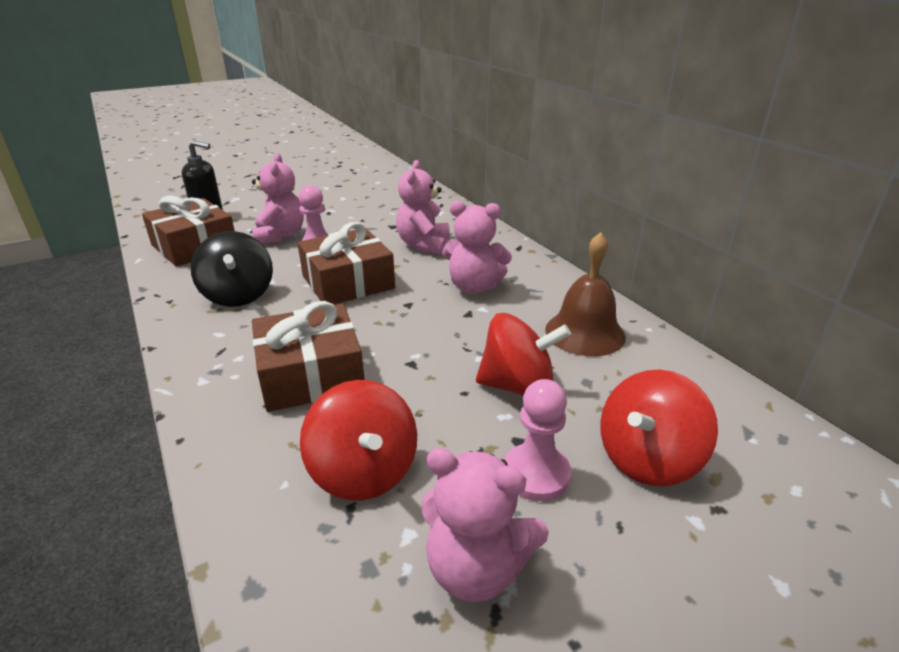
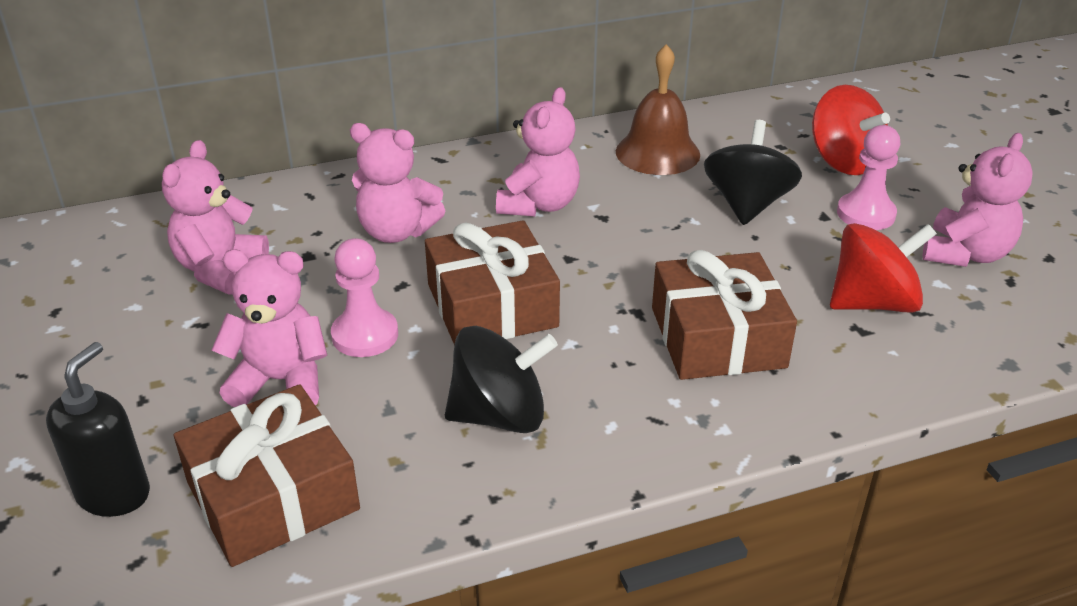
camera: 80 degrees left, 5 degrees up
red spinning top [476,313,571,396] -> black spinning top [704,120,802,225]
none -> pink teddy bear [162,140,269,295]

